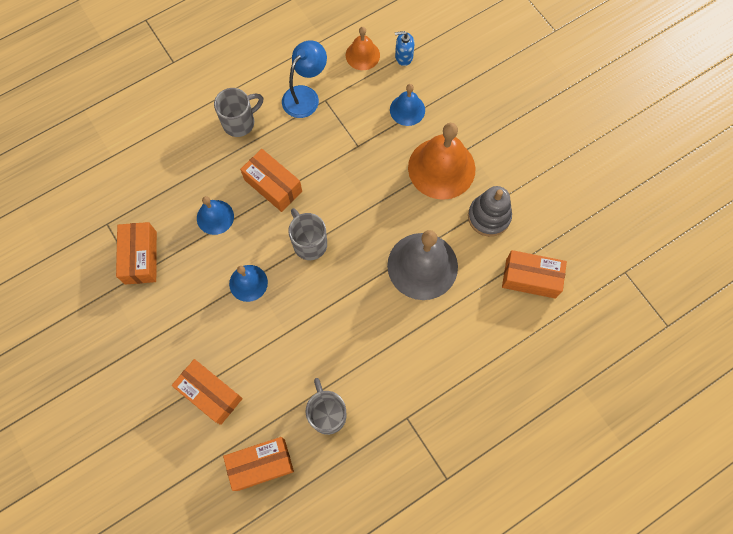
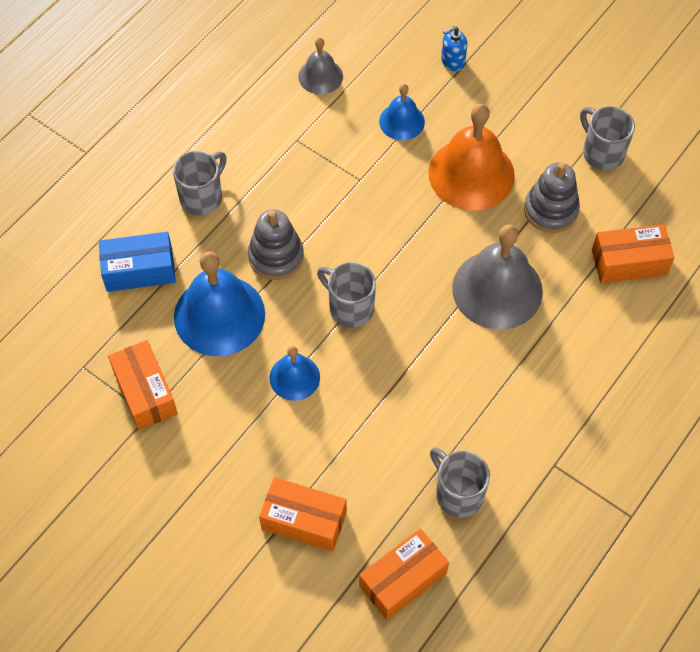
camera: 20 degrees left, 10 degrees down
blue bell [197,196,234,235] -> blue bell [174,252,265,356], size x1.85
orange box [240,149,302,212] -> grey stacking toy [248,209,304,280]
blue lamp [282,40,327,118] -> none
orange bell [346,27,380,70] -> grey bell [298,37,343,94]
blue soap dispenser [395,31,415,66] -> blue soap dispenser moved to [441,26,467,71]
none -> blue box [99,232,176,292]
none -> grey mug [580,106,635,170]

